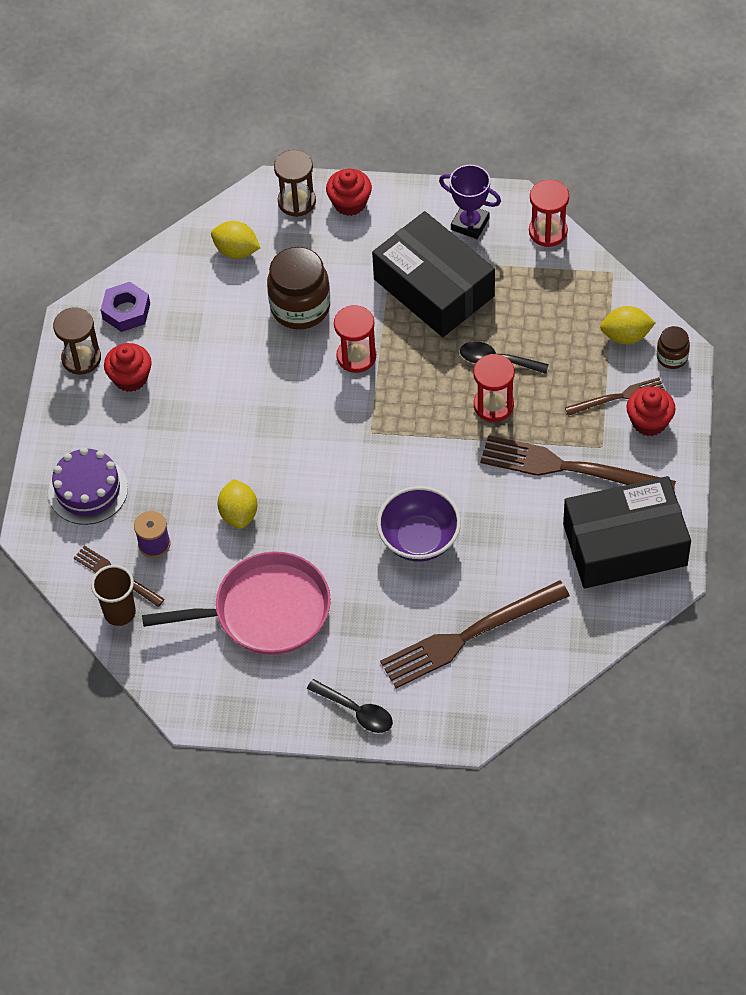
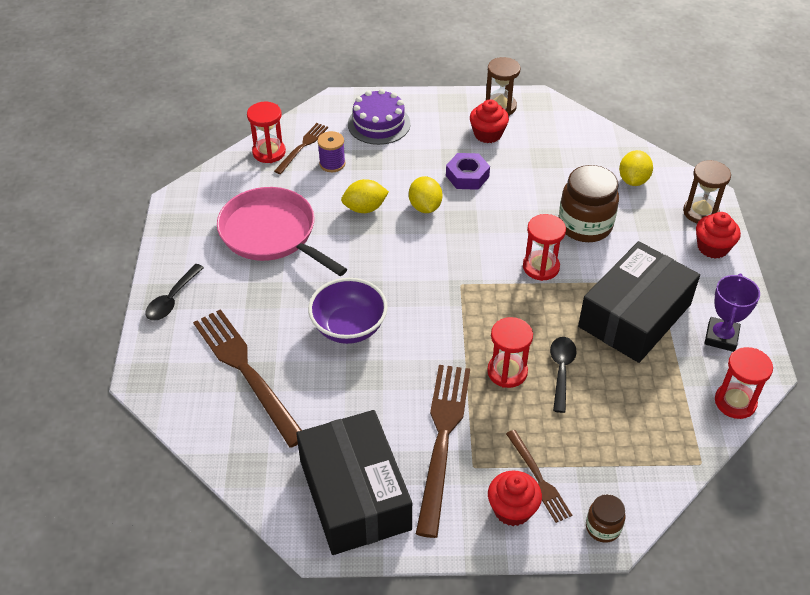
camera: 80 degrees right, 10 degrees down
brown cup [91,565,136,626] -> red hourglass [247,102,286,163]
purple nut [101,282,150,332] -> purple nut moved to [446,153,490,190]
pink pan [142,551,331,655] -> pink pan turned 150 degrees clockwise [217,187,347,276]
yellow lemon [600,306,655,344] -> yellow lemon moved to [409,176,442,213]

